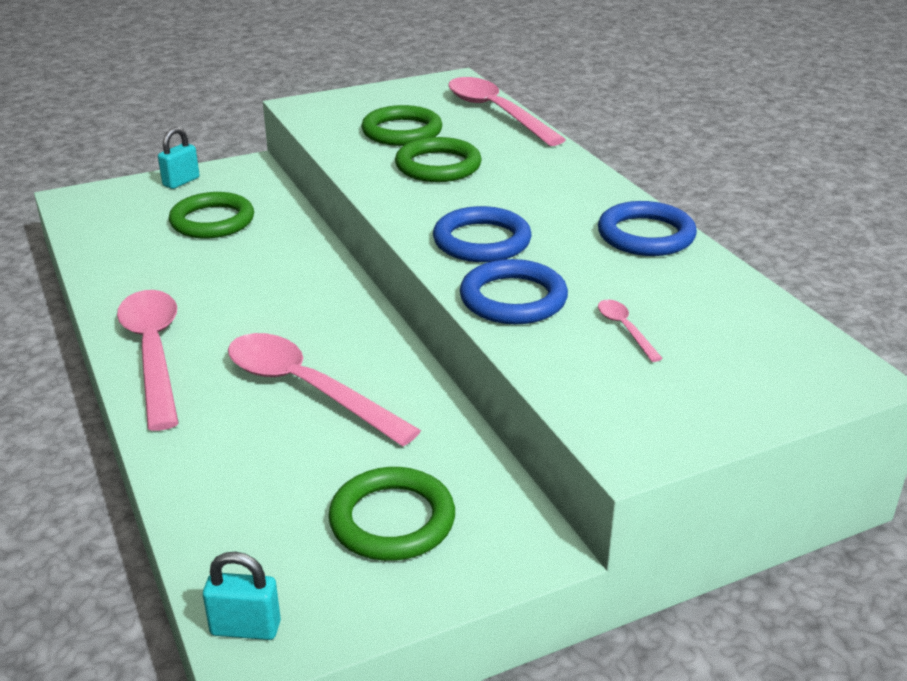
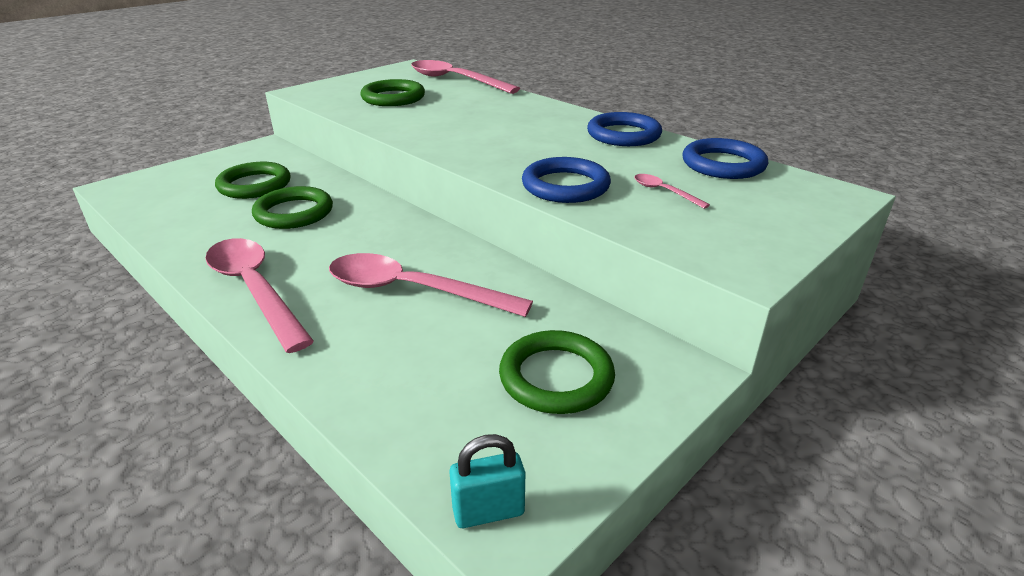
camera: 20 degrees left, 0 degrees up
turquoise padlock [158,127,200,189] -> none
green ring [395,137,482,182] -> green ring moved to [252,186,333,229]
blue ring [433,206,532,262] -> blue ring moved to [683,138,768,179]

